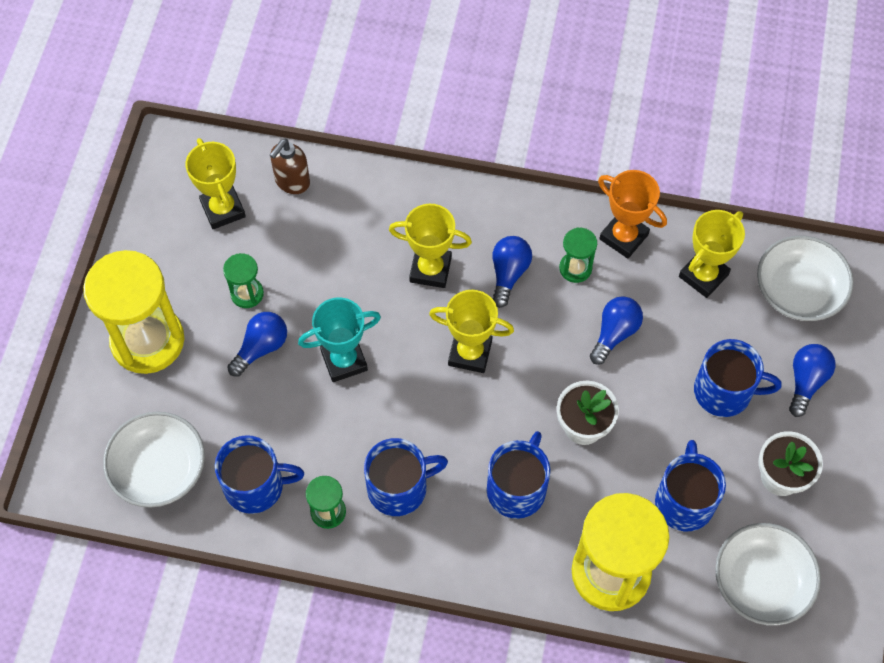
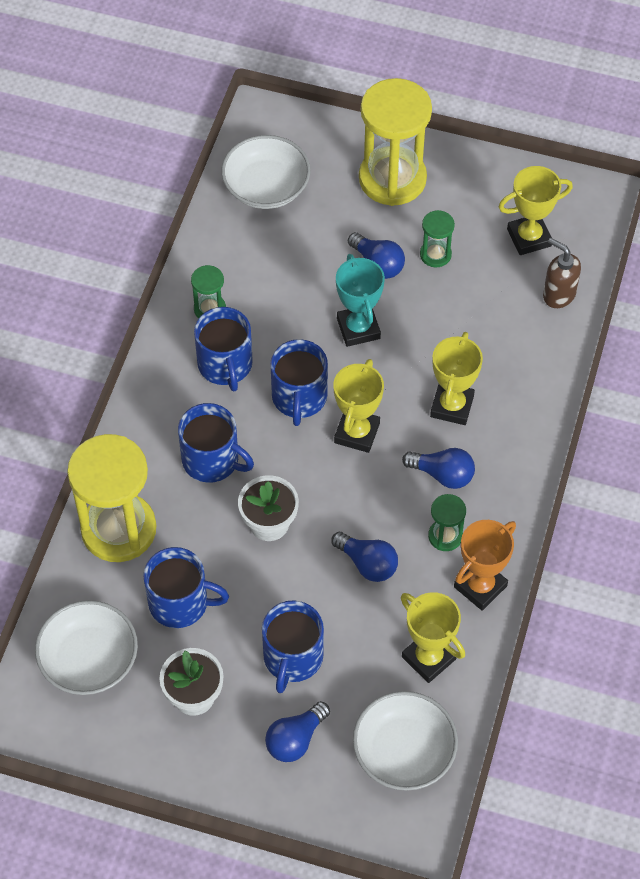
camera: 95 degrees right, 5 degrees down
blue mug [215,435,304,514] -> blue mug moved to [270,339,328,426]
blue light bulb [789,344,835,417] -> blue light bulb turned 105 degrees clockwise [265,701,330,762]

